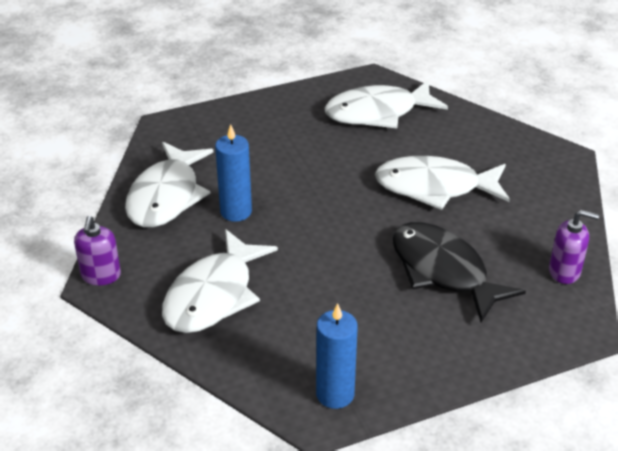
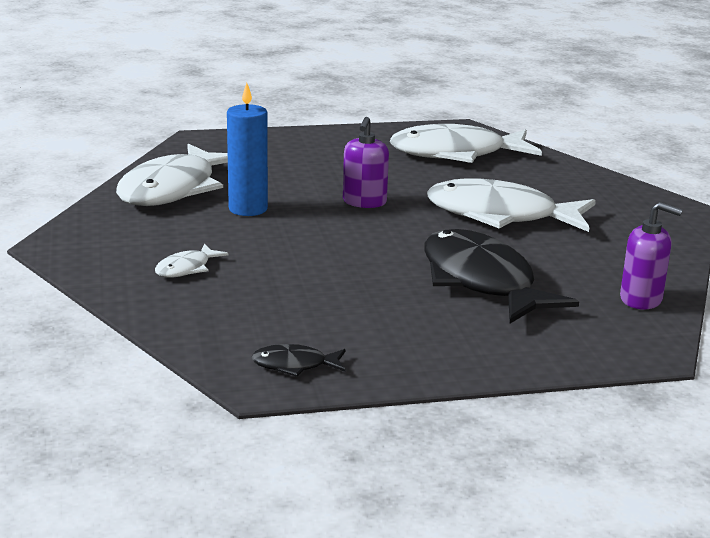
camera: 10 degrees right, 15 degrees down
purple soap dispenser [74,216,121,285] -> purple soap dispenser moved to [343,117,389,208]
white fish [162,229,278,333] -> white fish [155,244,229,278], size x0.44
blue candle [316,303,358,409] -> black fish [252,344,346,377]

